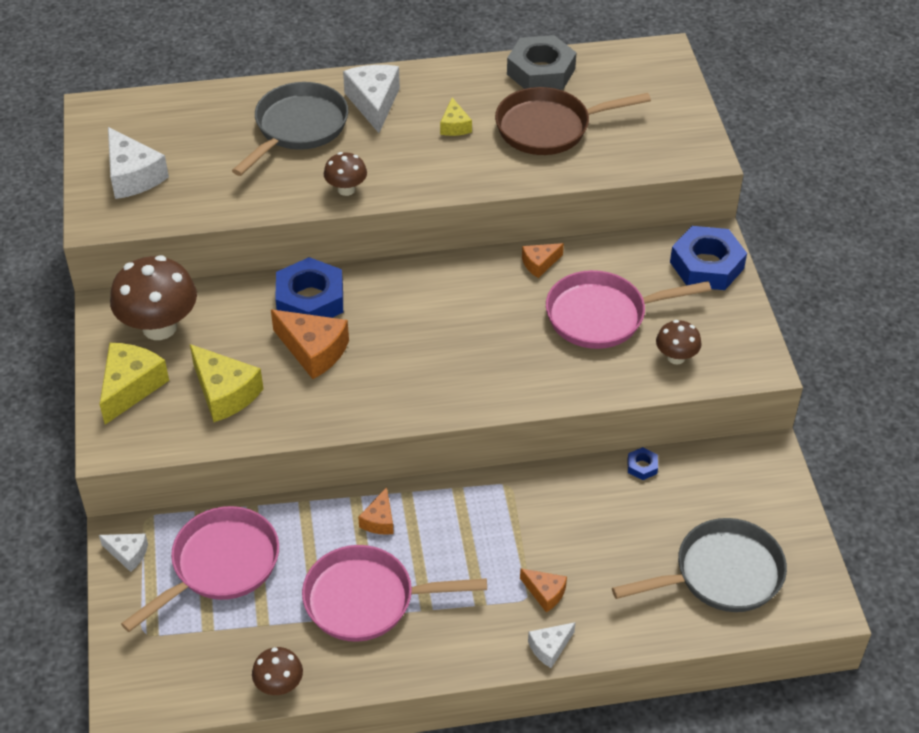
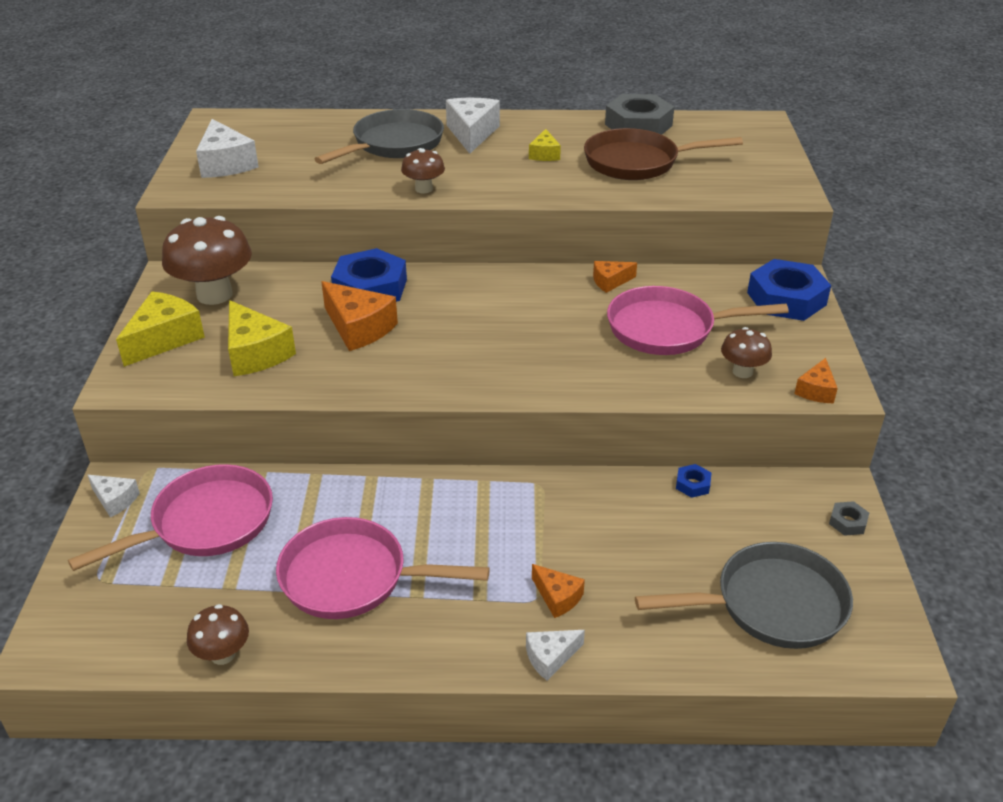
camera: 10 degrees right, 10 degrees down
orange cheese [358,487,394,535] -> orange cheese moved to [794,358,838,403]
none -> grey nut [829,501,869,536]

